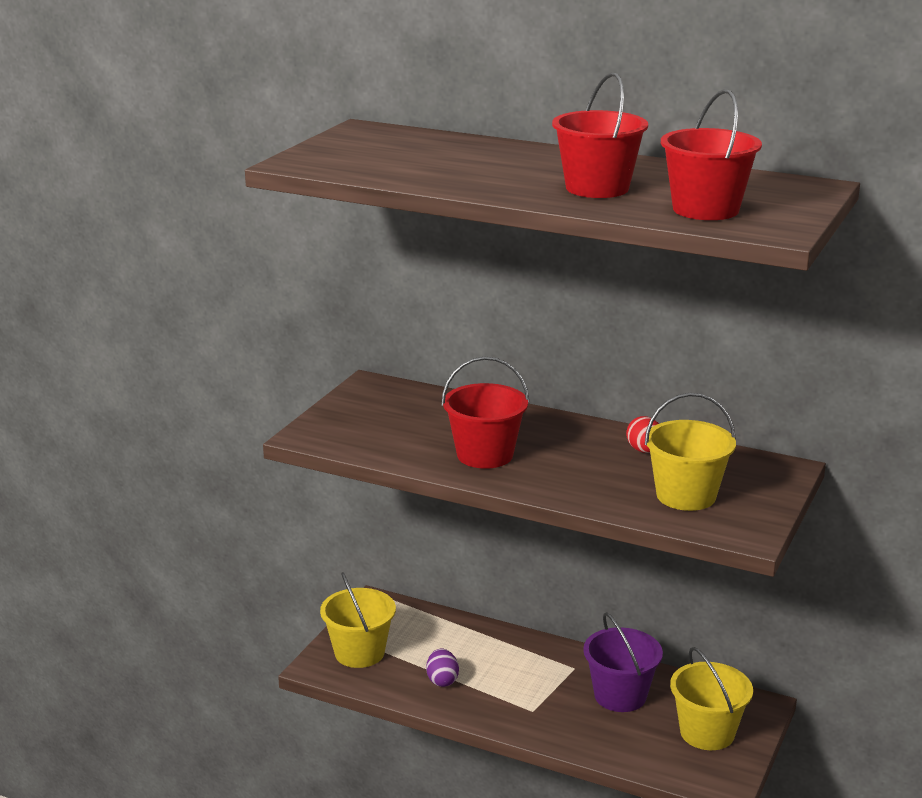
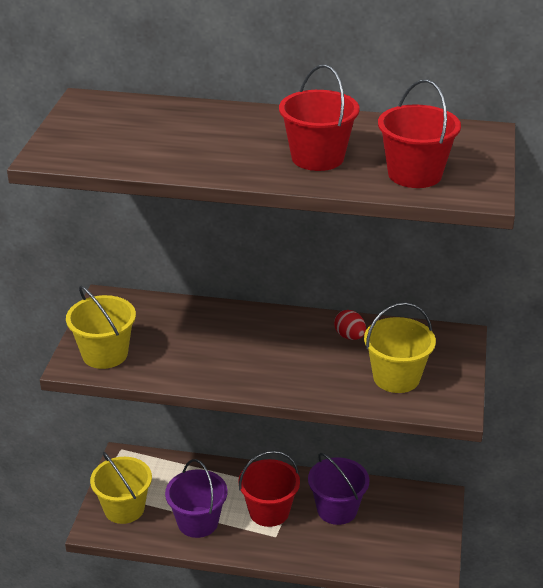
camera: 15 degrees left, 10 degrees up
purple egg [426,649,459,687] -> purple bucket [165,459,227,538]
red bucket [441,357,529,469] -> red bucket moved to [238,451,300,527]
yellow bucket [670,647,753,750] -> yellow bucket moved to [66,285,136,369]

